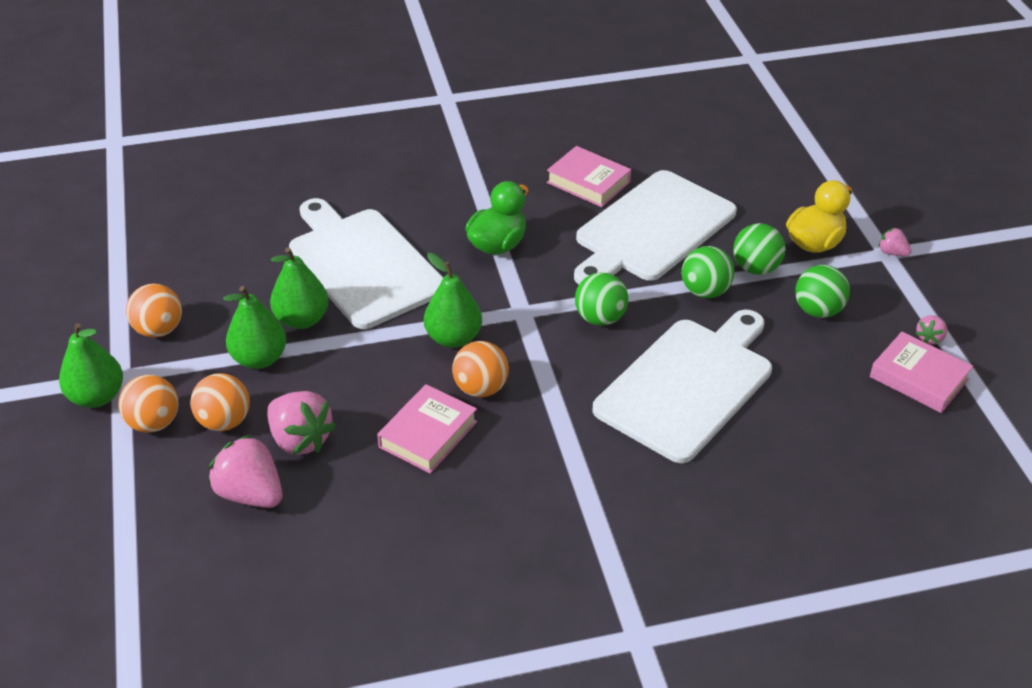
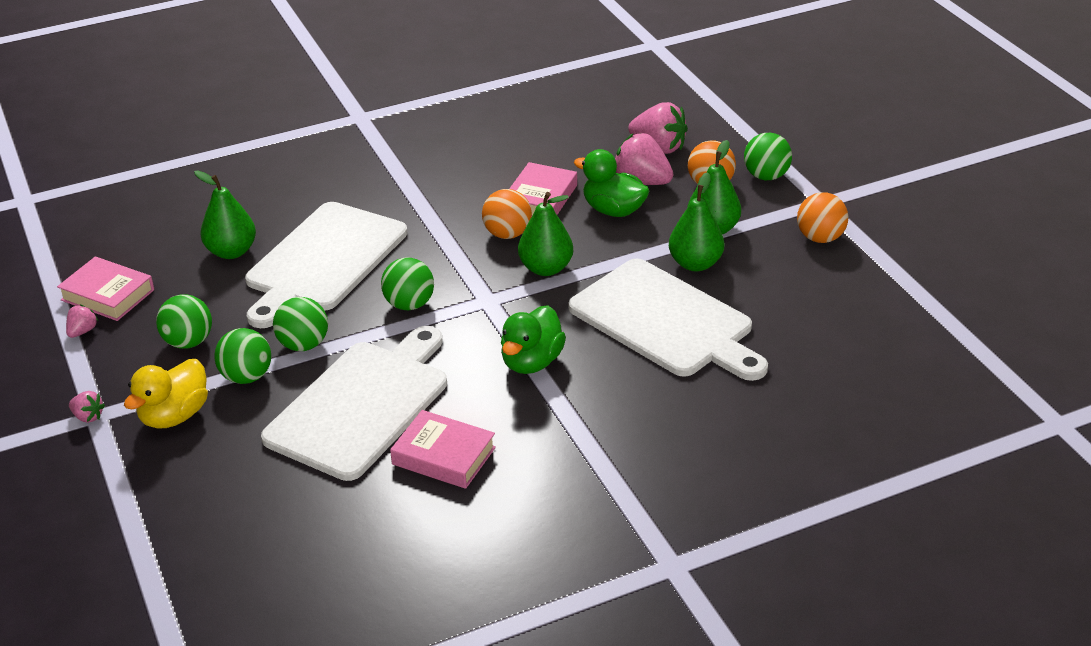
camera: 170 degrees right, 5 degrees down
green pear [59,323,123,408] -> green pear moved to [194,171,256,259]
orange ball [118,375,179,433] -> green ball [744,133,792,180]
none -> green duck [574,149,650,217]

